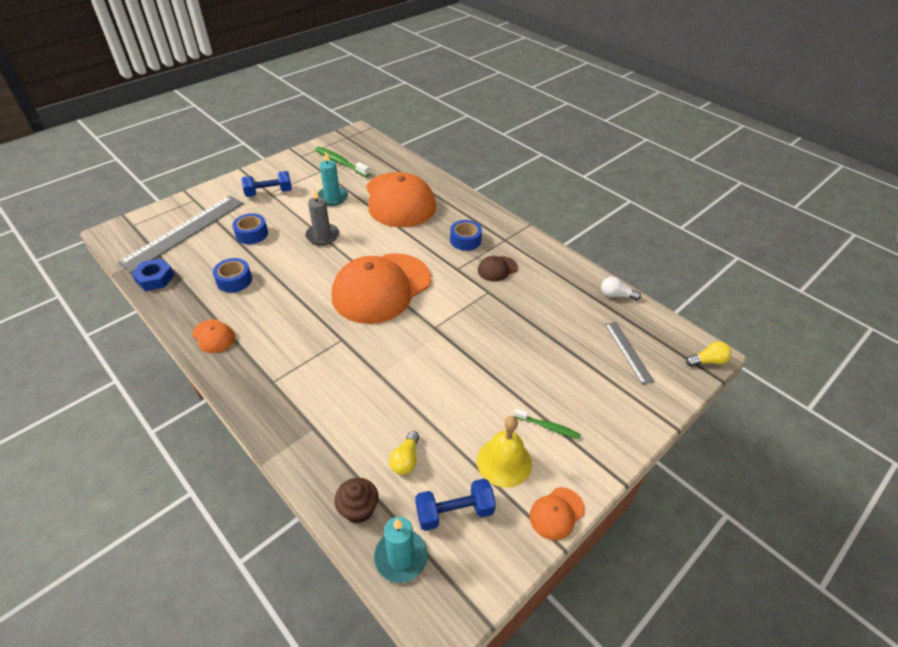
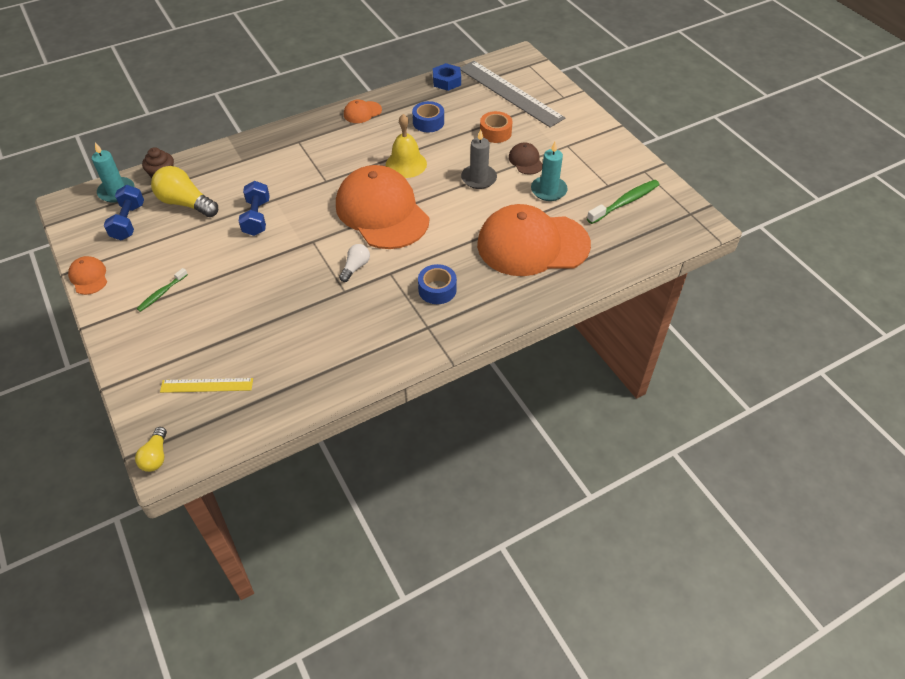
camera: 105 degrees right, 5 degrees up
blue tape [232,213,268,244] -> orange tape [480,111,512,143]
blue dumbbell [241,171,292,197] -> blue dumbbell moved to [239,181,270,236]
yellow light bulb [389,431,419,475] -> yellow light bulb [151,166,218,217], size x1.80
yellow bell [477,416,532,488] -> yellow bell moved to [386,114,427,178]
brown cap [478,256,518,282] -> brown cap moved to [509,142,543,175]
white light bulb [601,277,641,300] -> white light bulb moved to [339,244,370,282]
grey ruler [605,322,655,385] -> yellow ruler [160,378,253,393]

